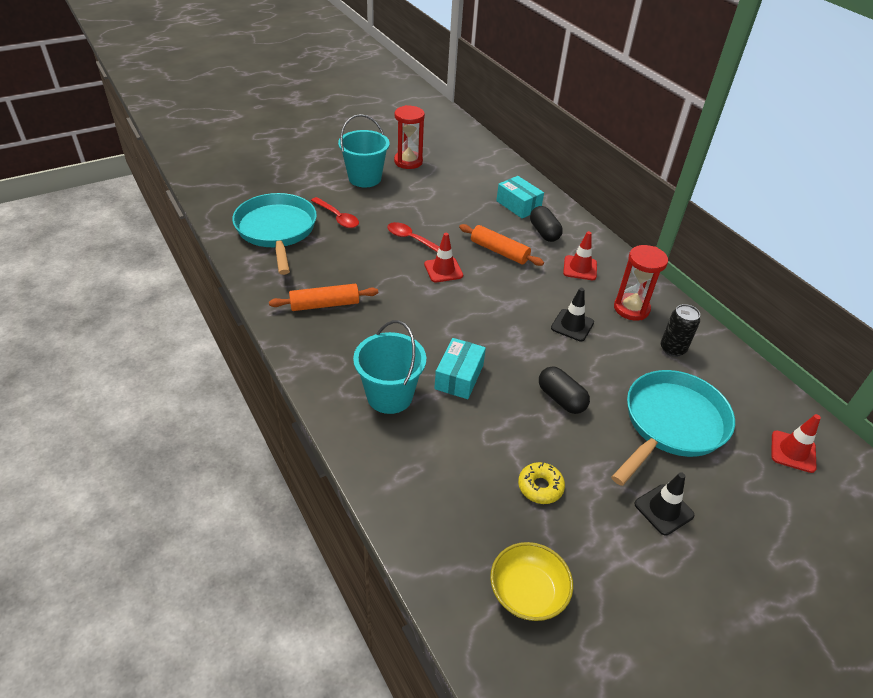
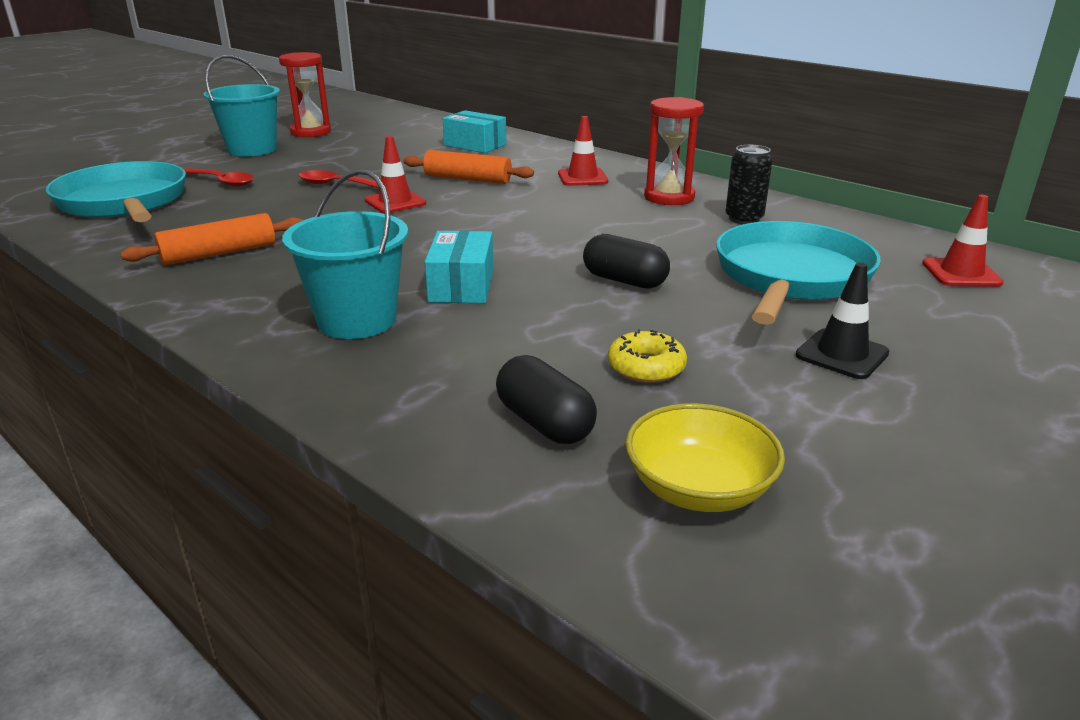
camera: 15 degrees left, 15 degrees down
black capsule [530,206,563,242] -> black capsule moved to [496,355,597,444]
black traffic cone [551,288,594,341] -> none

